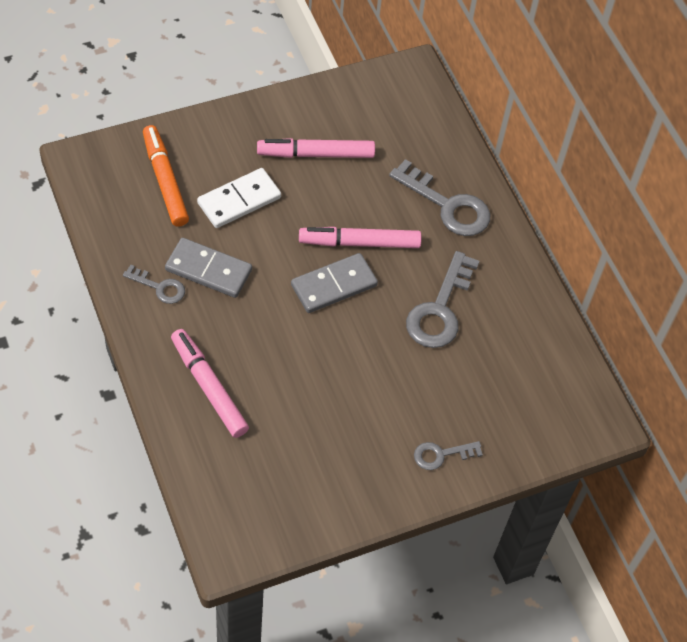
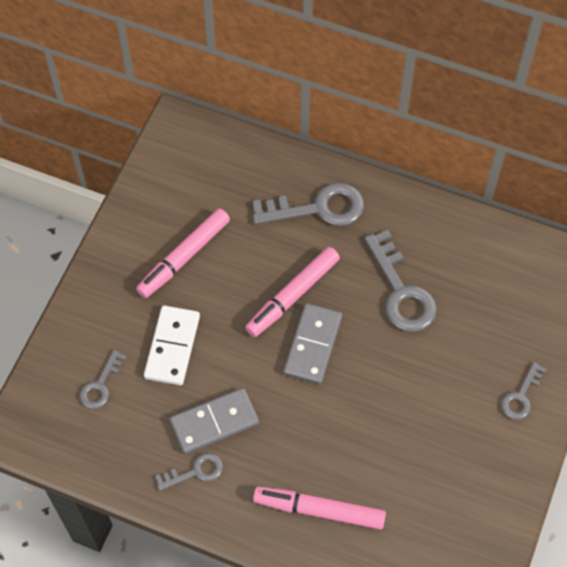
camera: 40 degrees left, 5 degrees up
orange marker [143,125,189,227] -> grey key [79,350,126,409]

